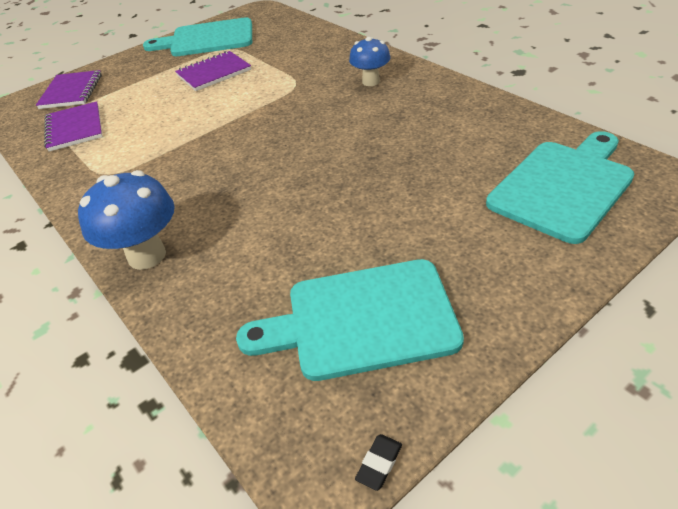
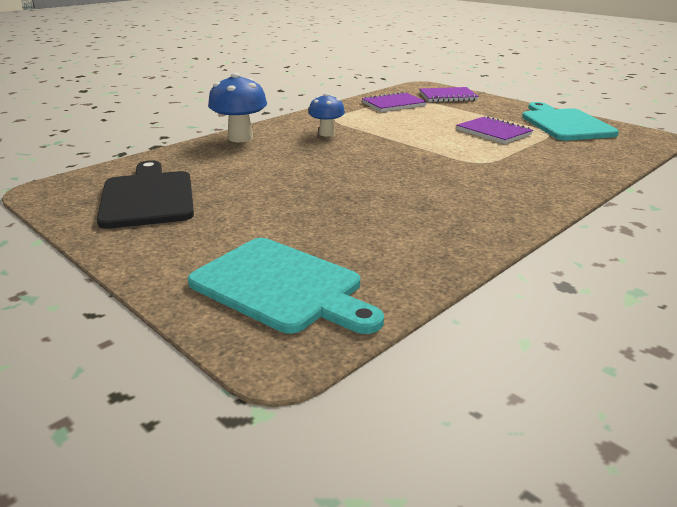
camera: 80 degrees right, 15 degrees down
turquoise cutting board [236,259,464,381] -> black cutting board [97,160,194,229]
blue mushroom [349,37,390,86] -> blue mushroom moved to [308,93,345,136]
black eraser [355,434,402,491] -> none

